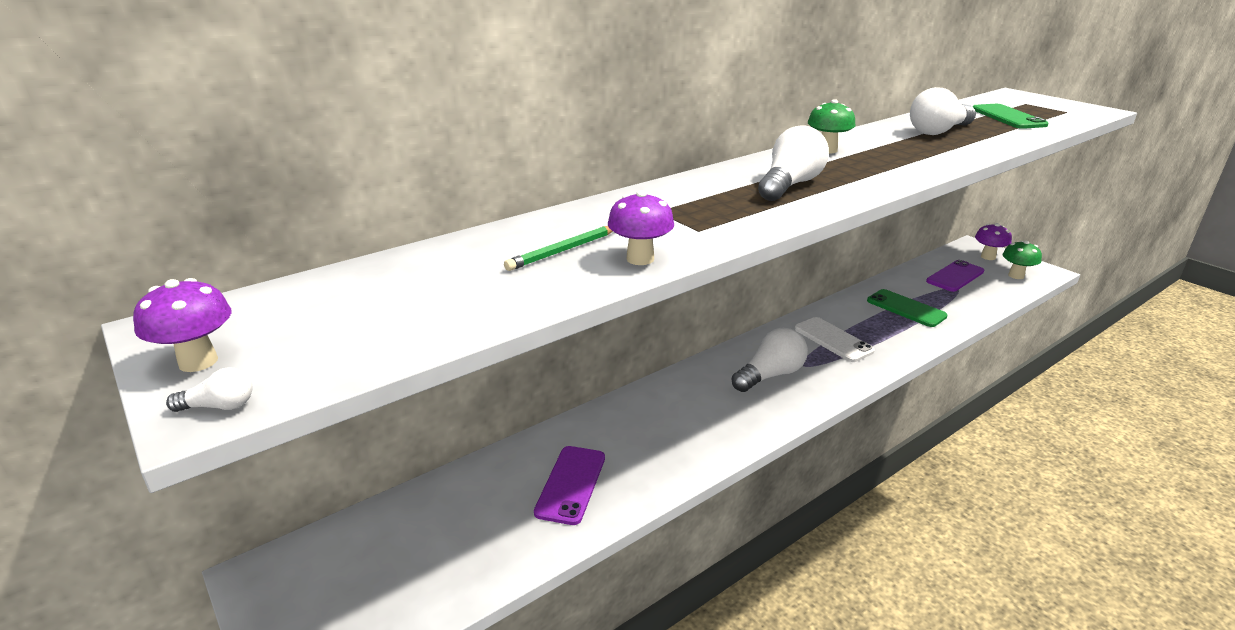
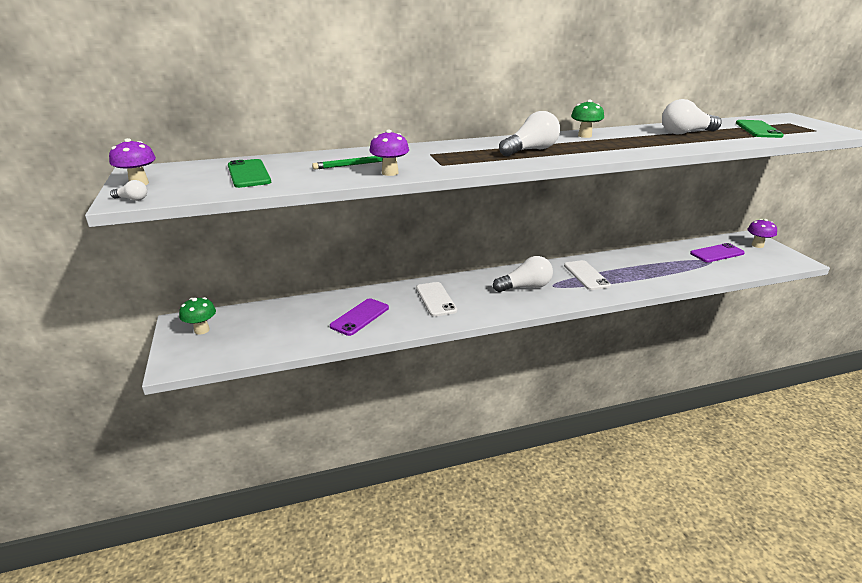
camera: 20 degrees right, 0 degrees up
green phone [867,289,948,327] -> green phone moved to [228,159,271,188]
green mushroom [1003,241,1042,279] -> green mushroom moved to [179,297,216,335]
none -> white phone [416,282,457,317]

